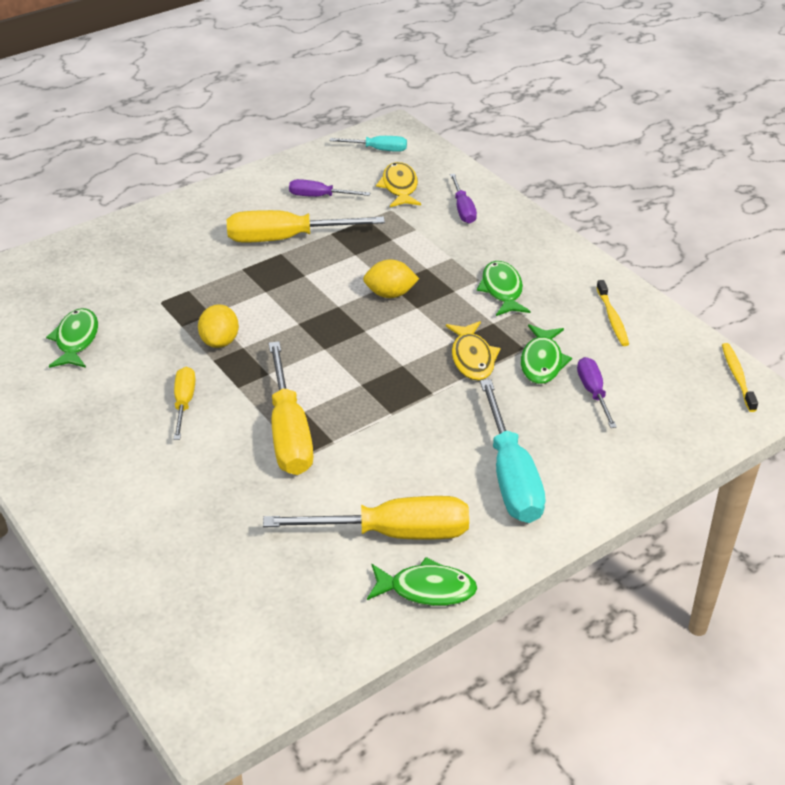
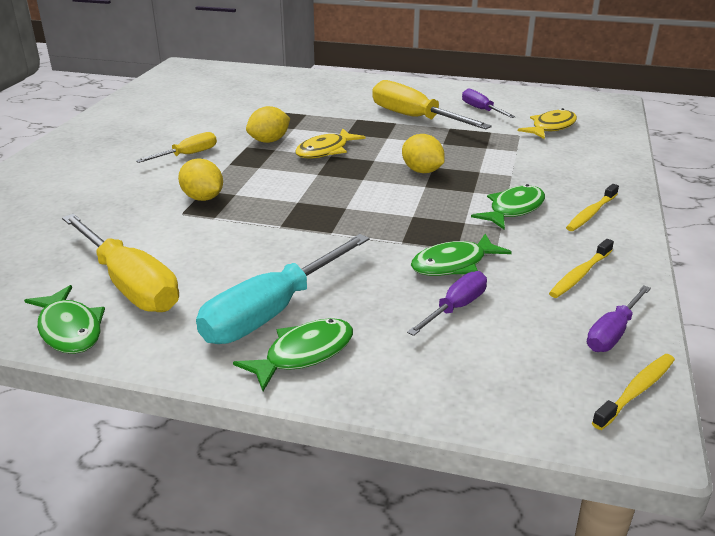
camera: 50 degrees right, 10 degrees down
green fish [46,308,98,368] -> green fish moved to [233,318,353,391]
yellow screwdriver [268,341,313,475] -> yellow lemon [178,158,223,201]
turquoise screwdriver [329,136,407,152] -> none
yellow fish [446,321,501,381] -> yellow fish moved to [295,128,366,158]
purple screwdriver [450,174,477,224] -> purple screwdriver moved to [587,285,651,352]
none -> yellow toothbrush [566,184,619,231]

